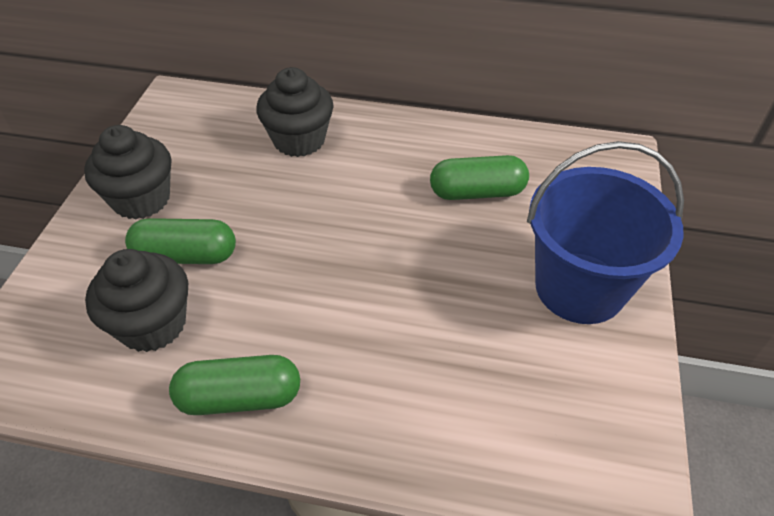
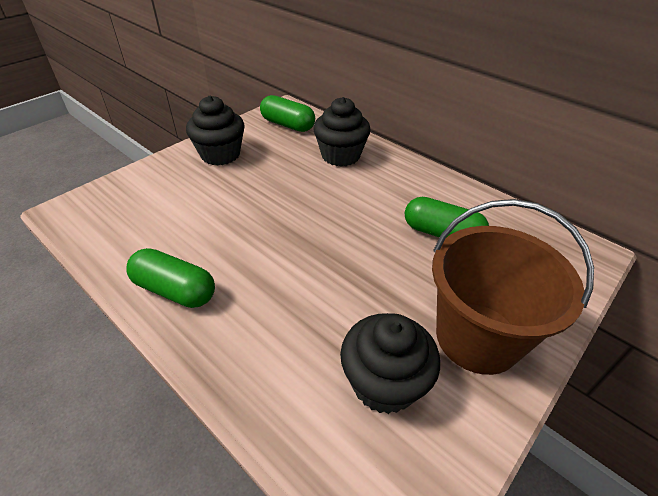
camera: 30 degrees right, 5 degrees down
black cupcake [85,249,188,352] -> black cupcake moved to [340,313,440,414]
green capsule [125,218,236,264] -> green capsule moved to [260,95,315,132]
blue bucket [527,141,684,324] -> brown bucket [432,199,594,375]

